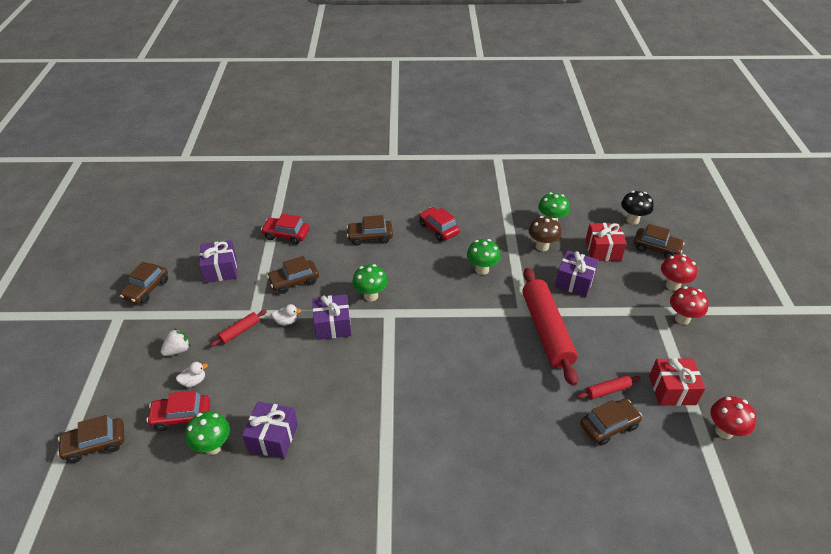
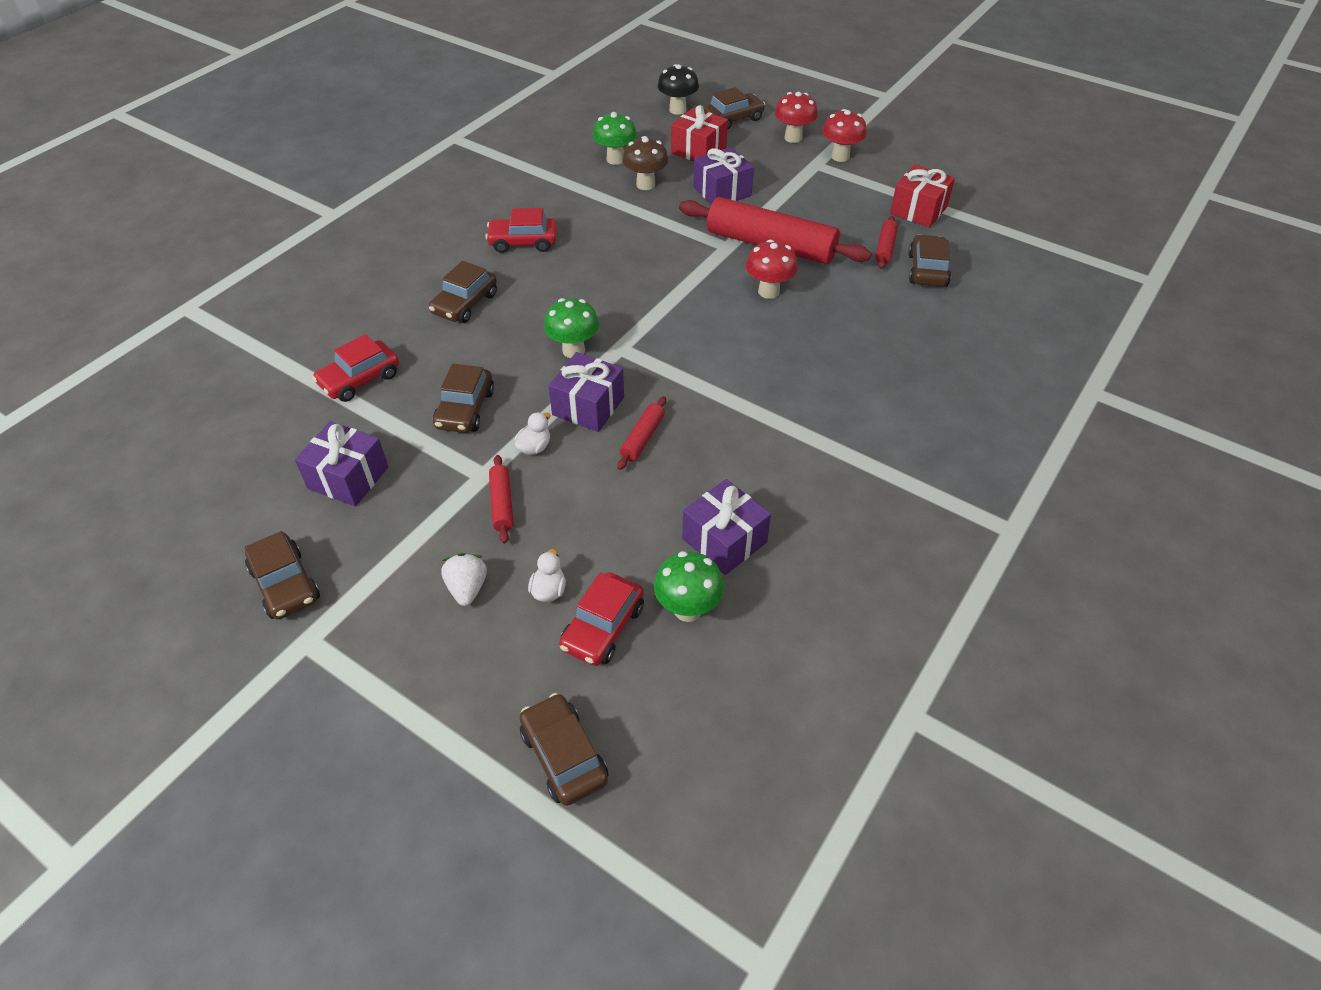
camera: 55 degrees left, 5 degrees up
brown car [57,415,124,463] -> brown car turned 135 degrees clockwise [520,693,608,806]
green mushroom [467,239,501,275] -> none
red mushroom [711,396,756,439] -> red mushroom moved to [746,240,798,299]
none -> red rolling pin [617,396,666,470]

